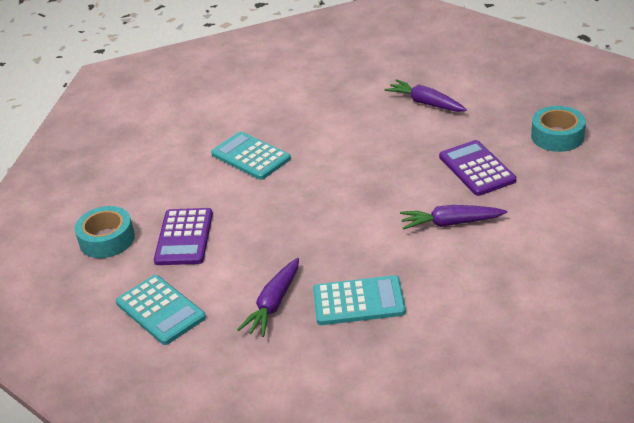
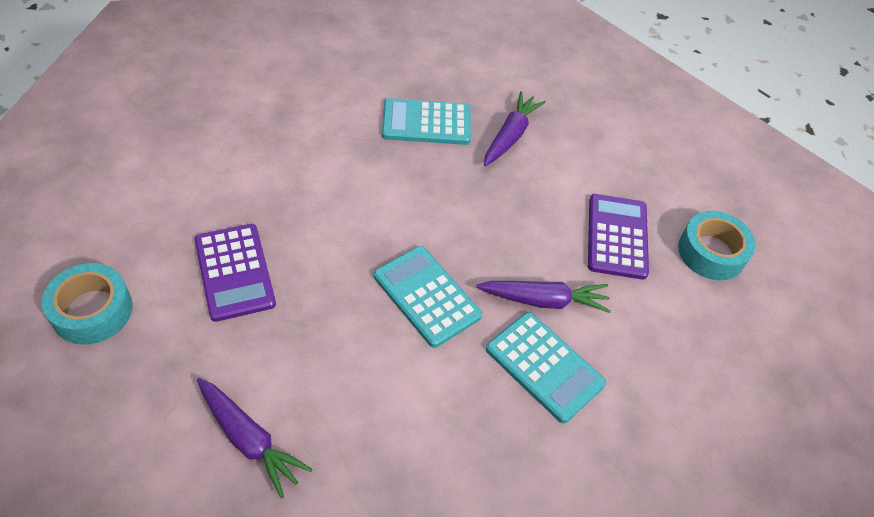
camera: 175 degrees right, 15 degrees up
turquoise calculator [116,275,206,345] -> turquoise calculator moved to [374,246,482,348]
purple carrot [400,205,507,230] -> purple carrot moved to [476,281,611,313]

